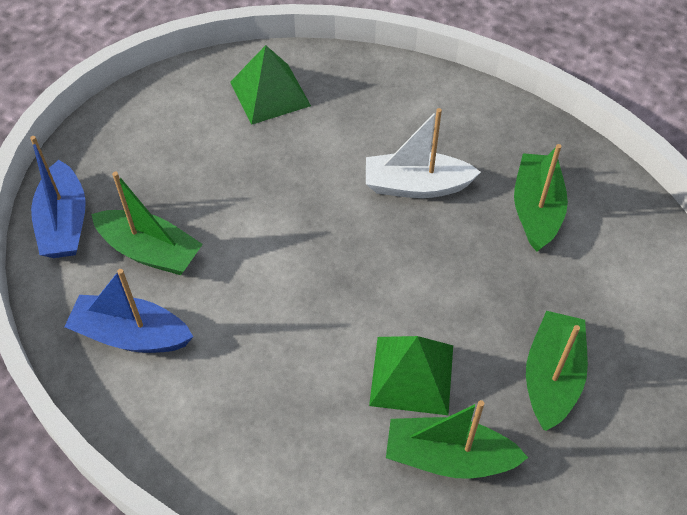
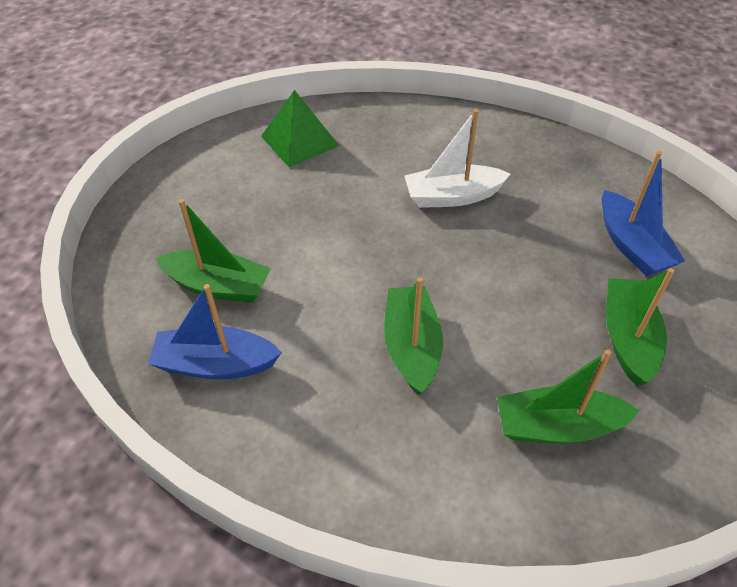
camera: 10 degrees left, 5 degrees down
blue boat [30,136,86,258] -> blue boat moved to [601,151,685,276]
green pyramid [369,336,453,415] -> none
green boat [514,144,568,252] -> green boat moved to [384,277,443,395]

